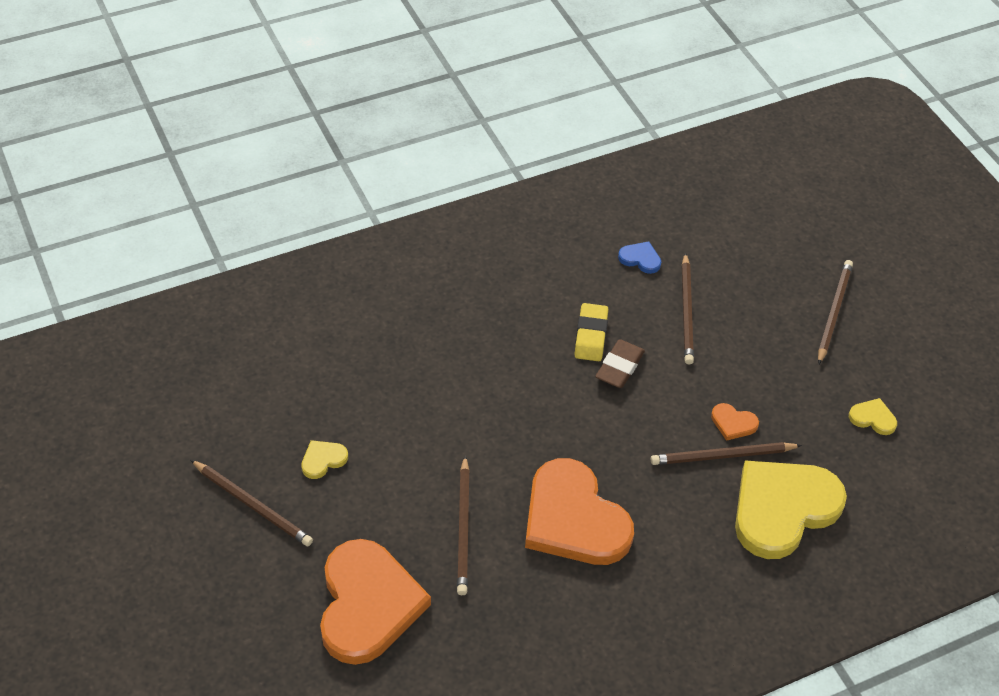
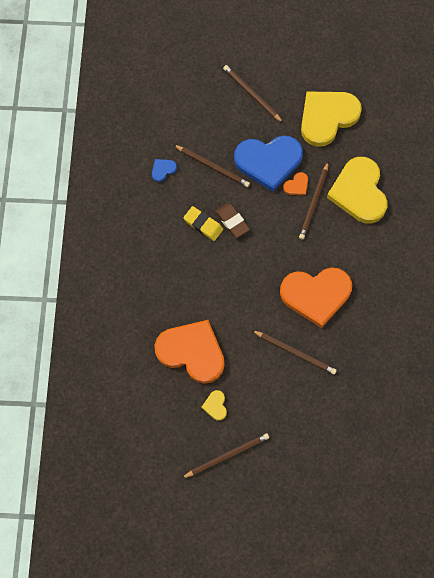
camera: 60 degrees left, 20 degrees up
orange heart [320,539,431,665] -> orange heart moved to [154,320,225,384]
yellow heart [849,398,897,435] -> yellow heart [301,91,362,147], size x2.48
none -> blue heart [234,136,303,192]

